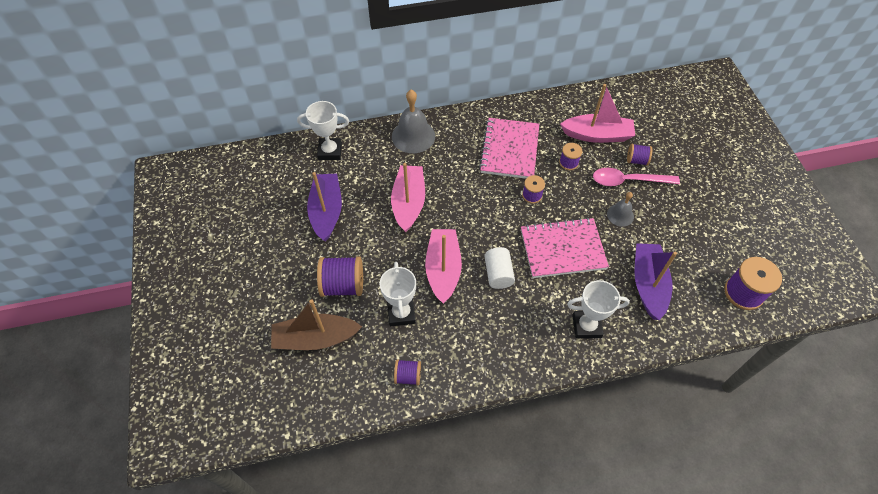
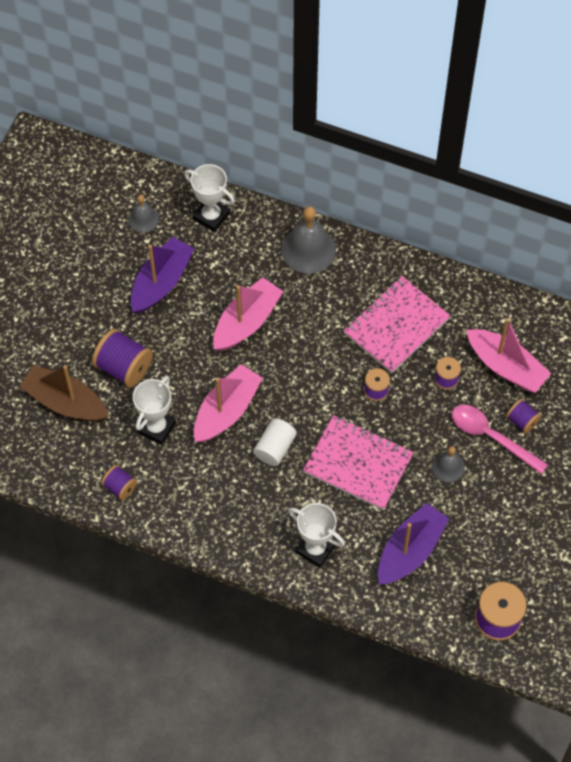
camera: 35 degrees right, 5 degrees up
none -> grey bell [128,195,159,233]

